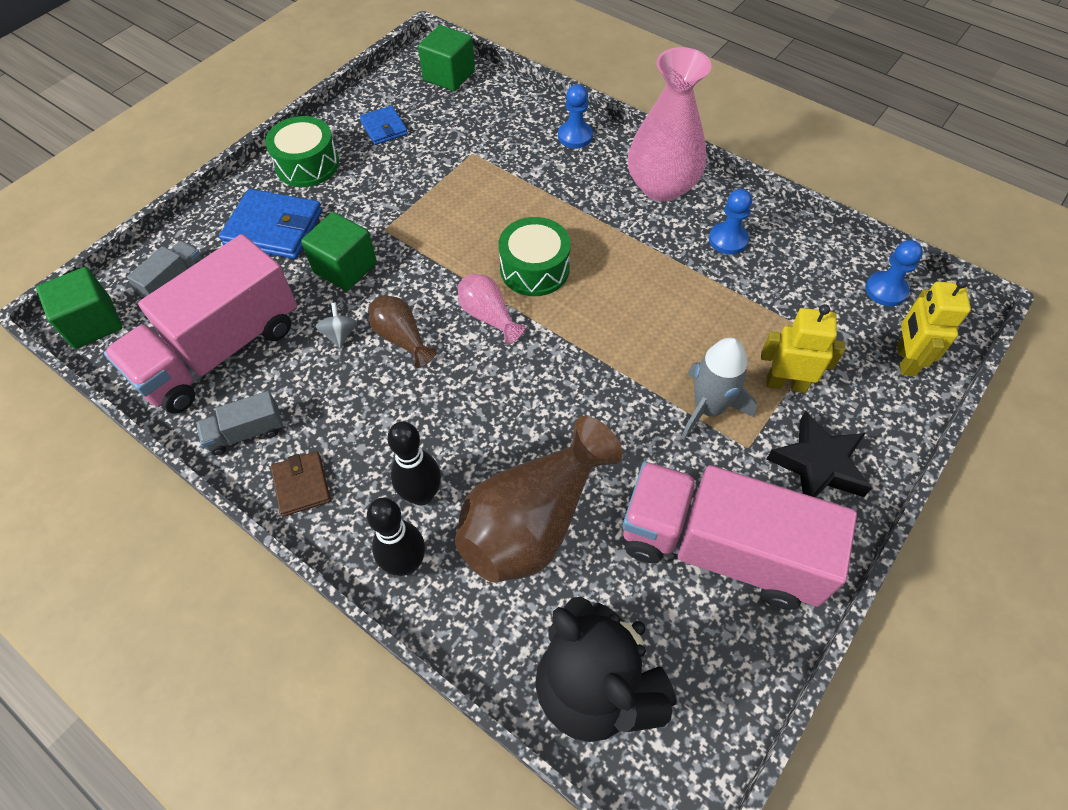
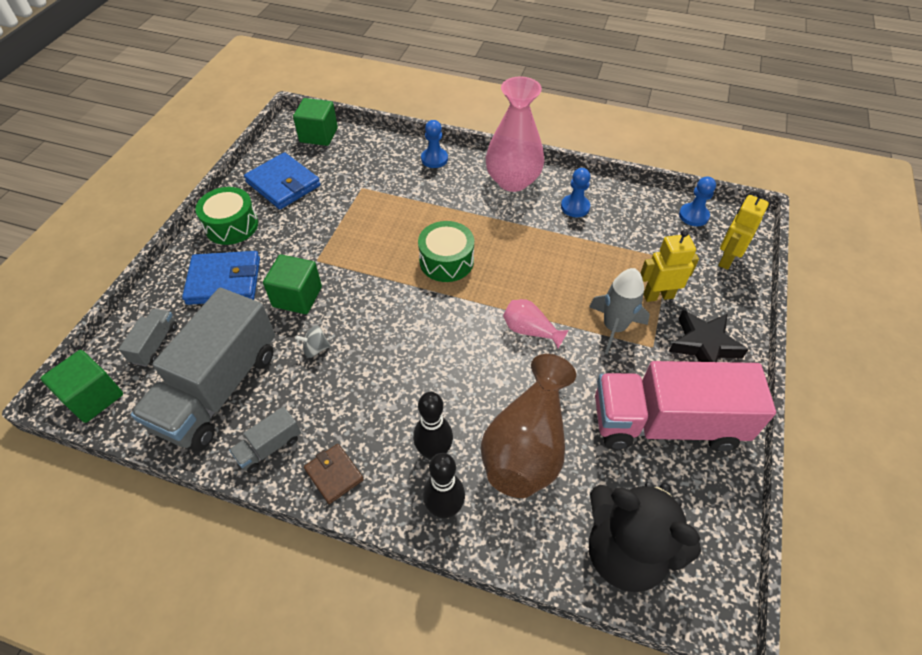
camera: 20 degrees left, 5 degrees down
pink truck [104,234,297,414] -> grey truck [131,288,275,450]
grey spinning top [316,302,357,348] -> grey spinning top turned 75 degrees counterclockwise [295,325,330,358]
blue wallet [360,105,408,145] -> blue wallet [244,152,321,209], size x1.75
brown vase [369,295,437,368] -> none
pink vase [458,273,526,345] -> pink vase moved to [503,299,569,348]
yellow robot [897,278,971,376] -> yellow robot turned 45 degrees clockwise [718,191,769,270]

